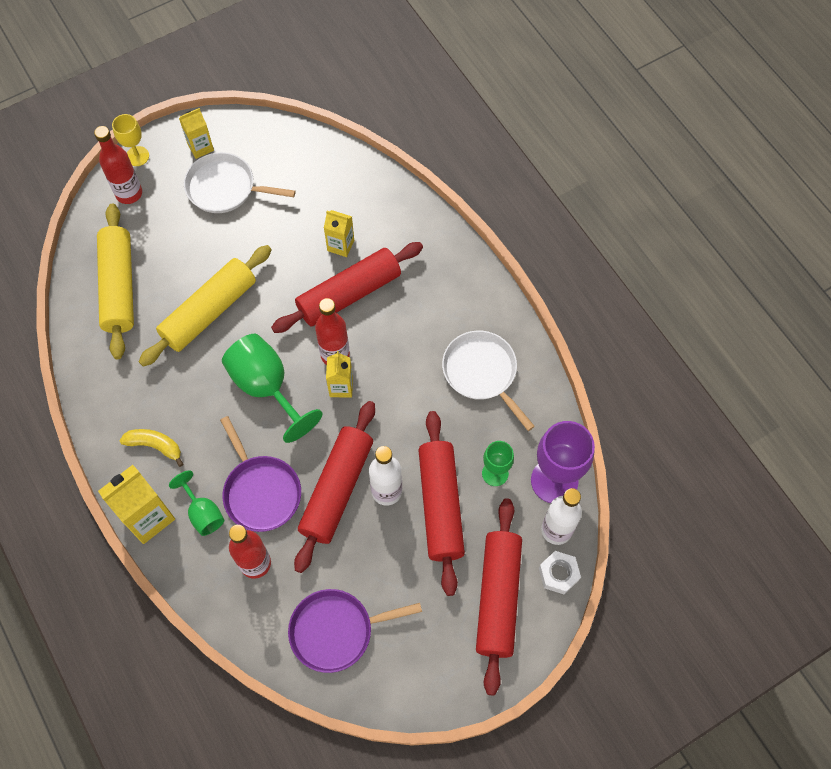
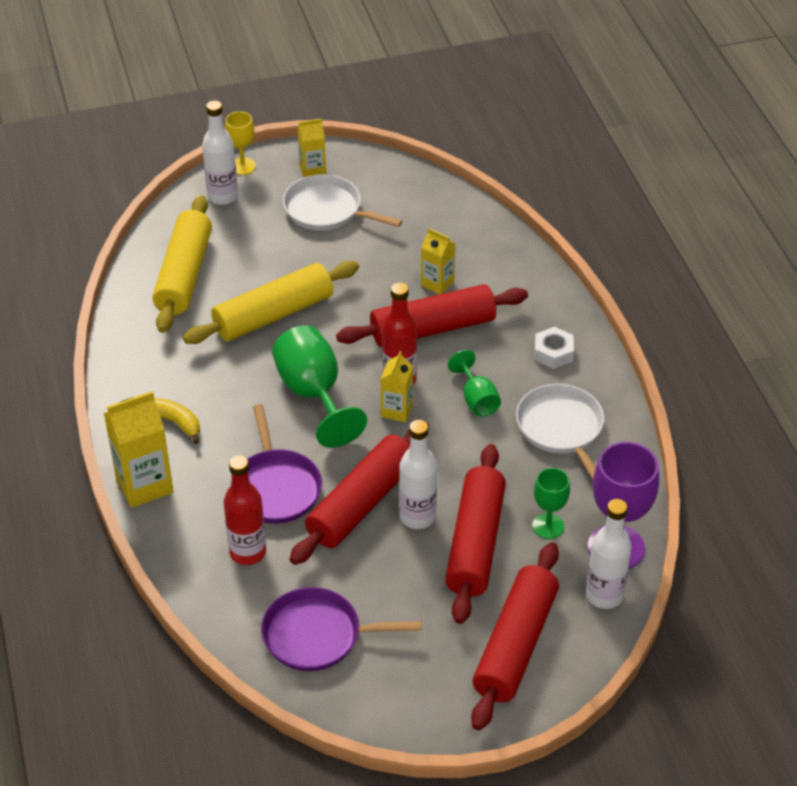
camera: 15 degrees right, 20 degrees down
red bottle [94,126,142,204] -> white bottle [202,101,238,205]
green goblet [169,470,224,536] -> green goblet moved to [448,350,501,417]
white nut [539,551,581,594] -> white nut moved to [535,327,574,369]

